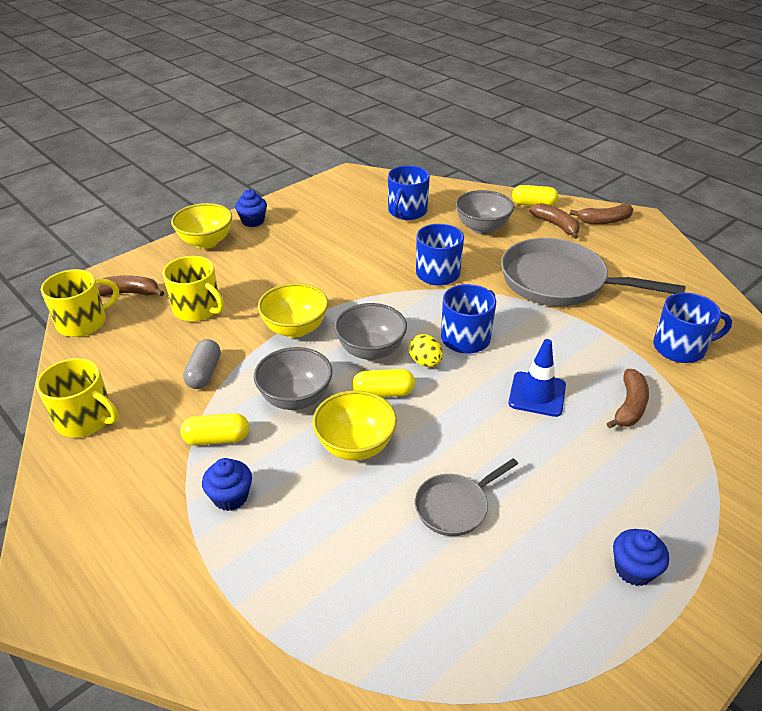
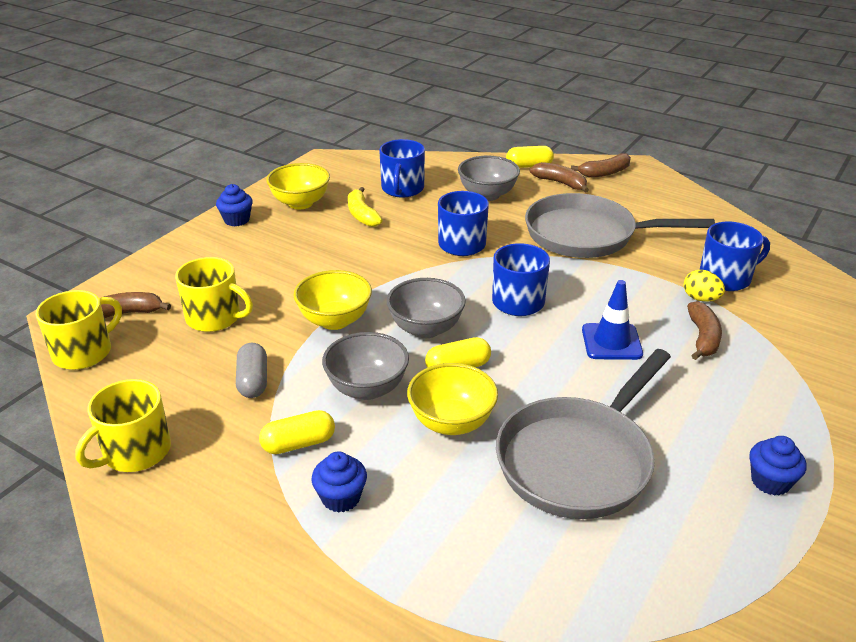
camera: 15 degrees left, 5 degrees down
yellow mug [36,358,119,437] -> yellow mug turned 120 degrees clockwise [75,379,171,472]
yellow bowl [171,203,232,249] -> yellow bowl moved to [266,163,330,209]
yellow egg [409,334,443,367] -> yellow egg moved to [684,270,725,302]
grey pan [415,458,518,536] -> grey pan [496,349,671,519], size x2.01
none -> yellow banana [348,187,383,227]

